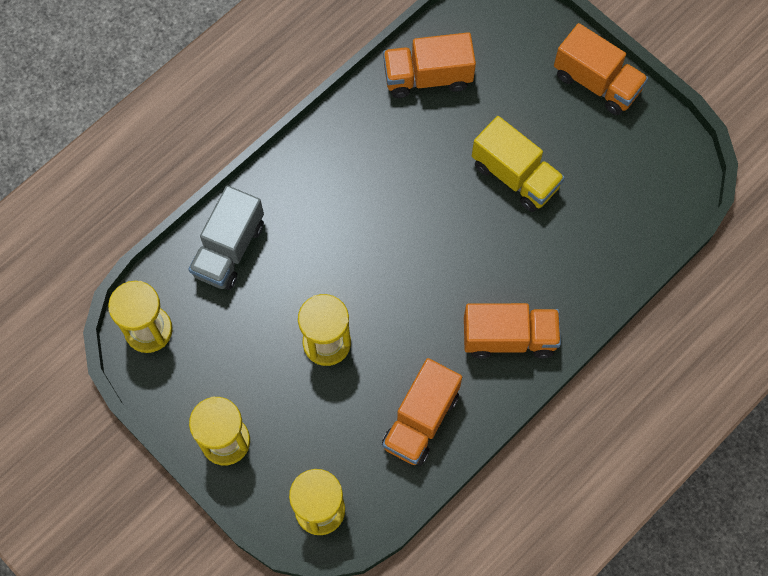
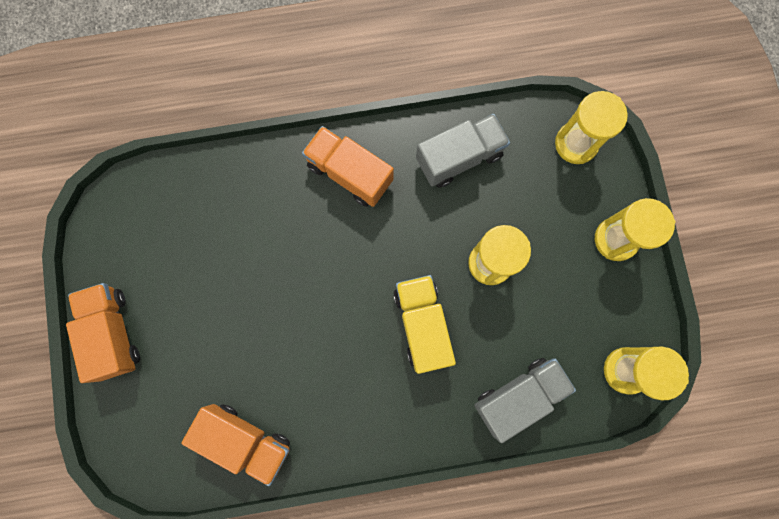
camera: 145 degrees left, 10 degrees up
orange truck [382,358,462,466] -> grey truck [416,114,510,188]
yellow truck [472,116,565,212] -> yellow truck moved to [393,275,456,374]

